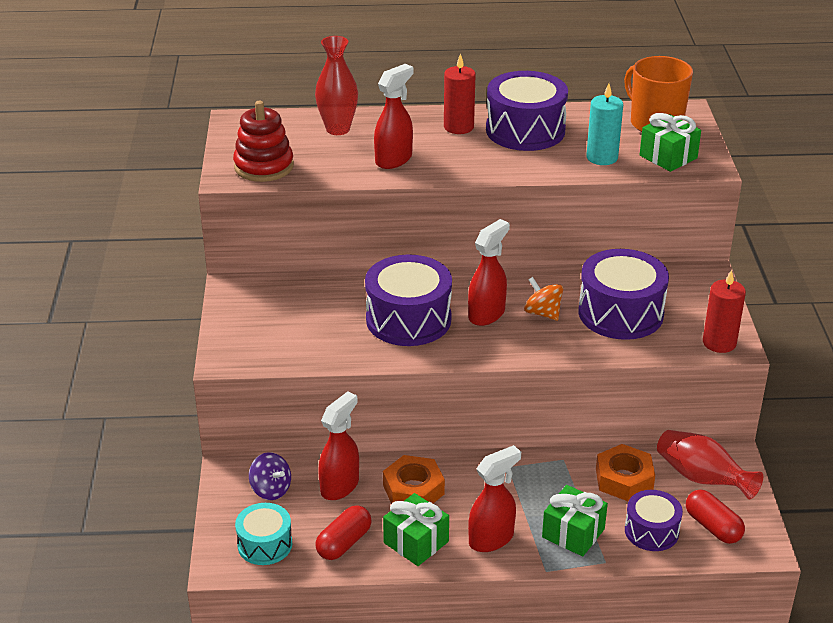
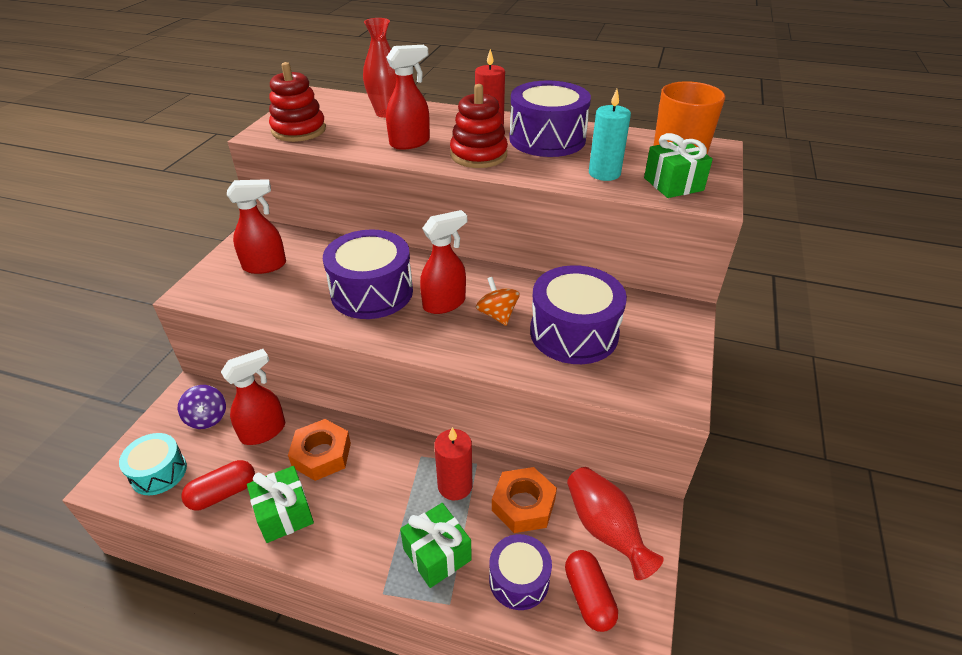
camera: 20 degrees right, 5 degrees up
red spray bottle [468,445,521,552] -> red spray bottle moved to [227,179,286,274]
red candle [703,270,746,353] -> red candle moved to [434,427,472,500]
none -> red stacking toy [450,84,508,168]

